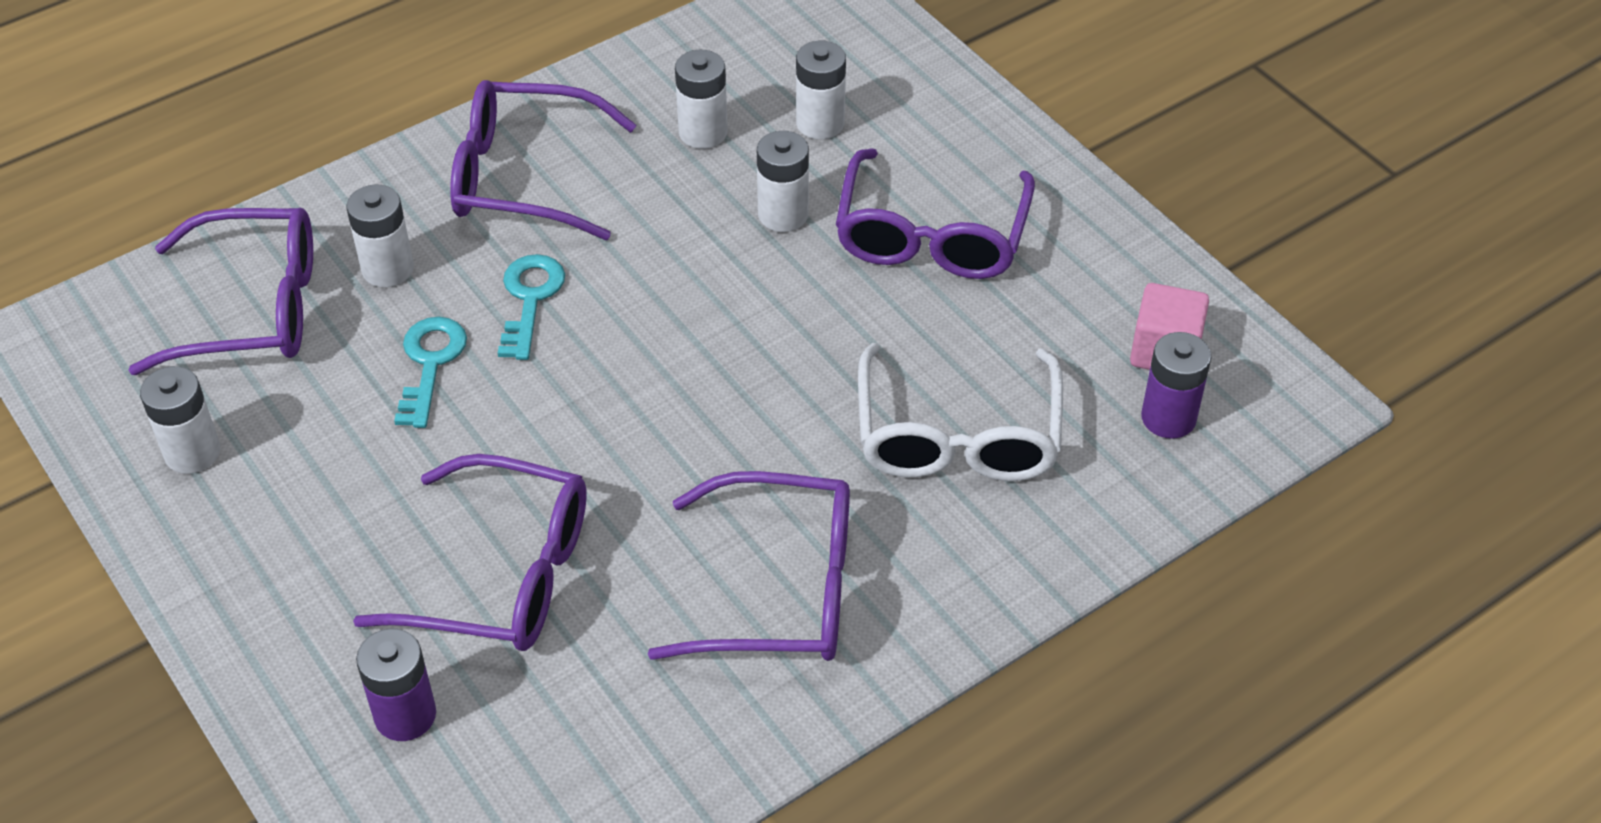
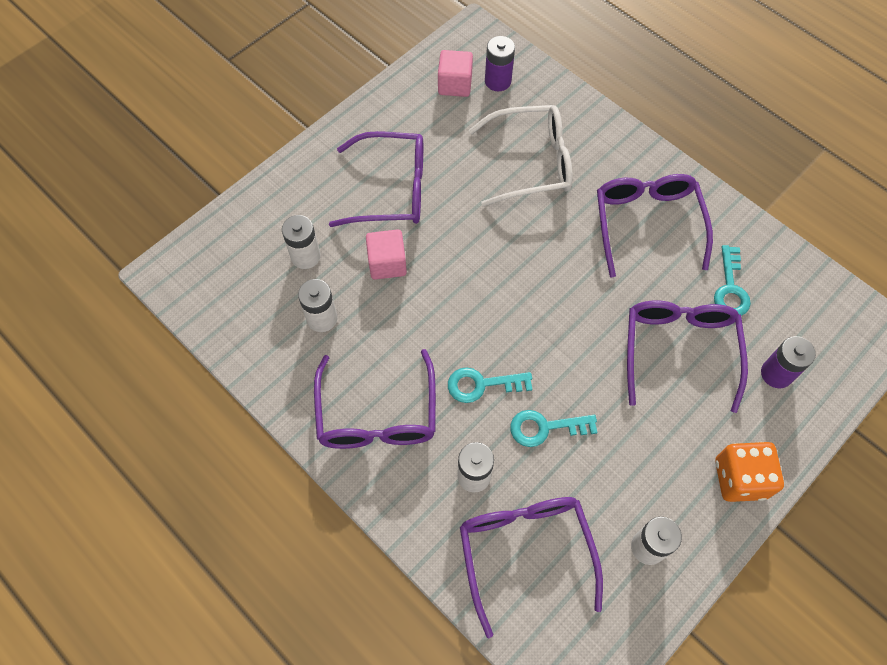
camera: 100 degrees left, 15 degrees up
white battery [757,131,809,232] -> pink cube [366,229,407,280]
none -> turquoise key [714,245,751,316]
none -> orange dice [715,442,784,502]

